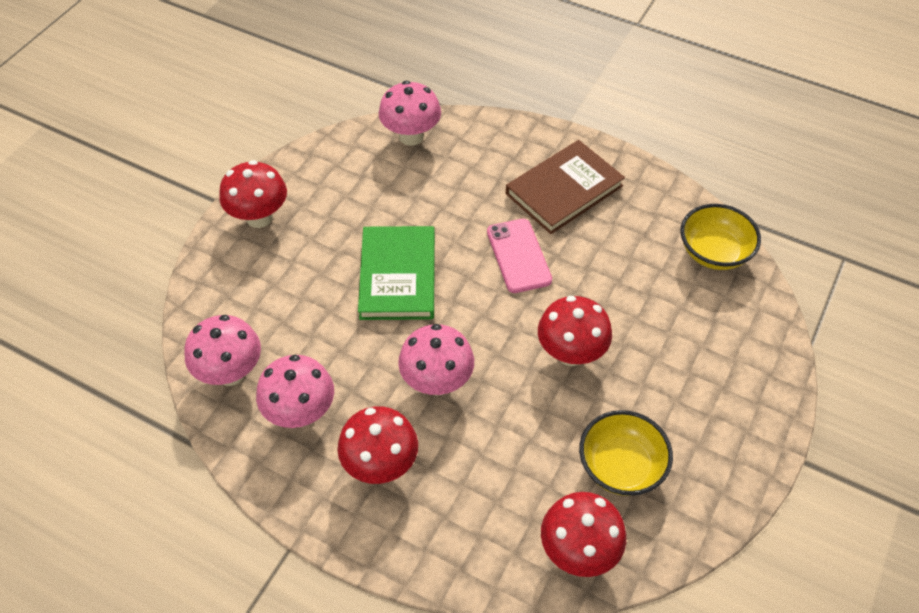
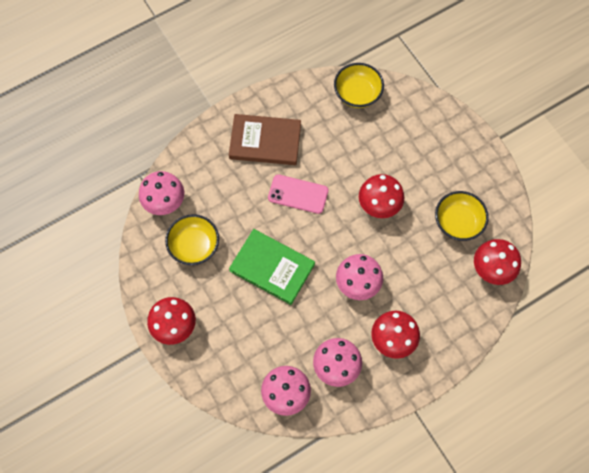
camera: 60 degrees left, 15 degrees up
brown book [506,140,625,234] -> brown book turned 75 degrees counterclockwise [229,114,301,165]
none -> yellow bowl [165,214,219,265]

